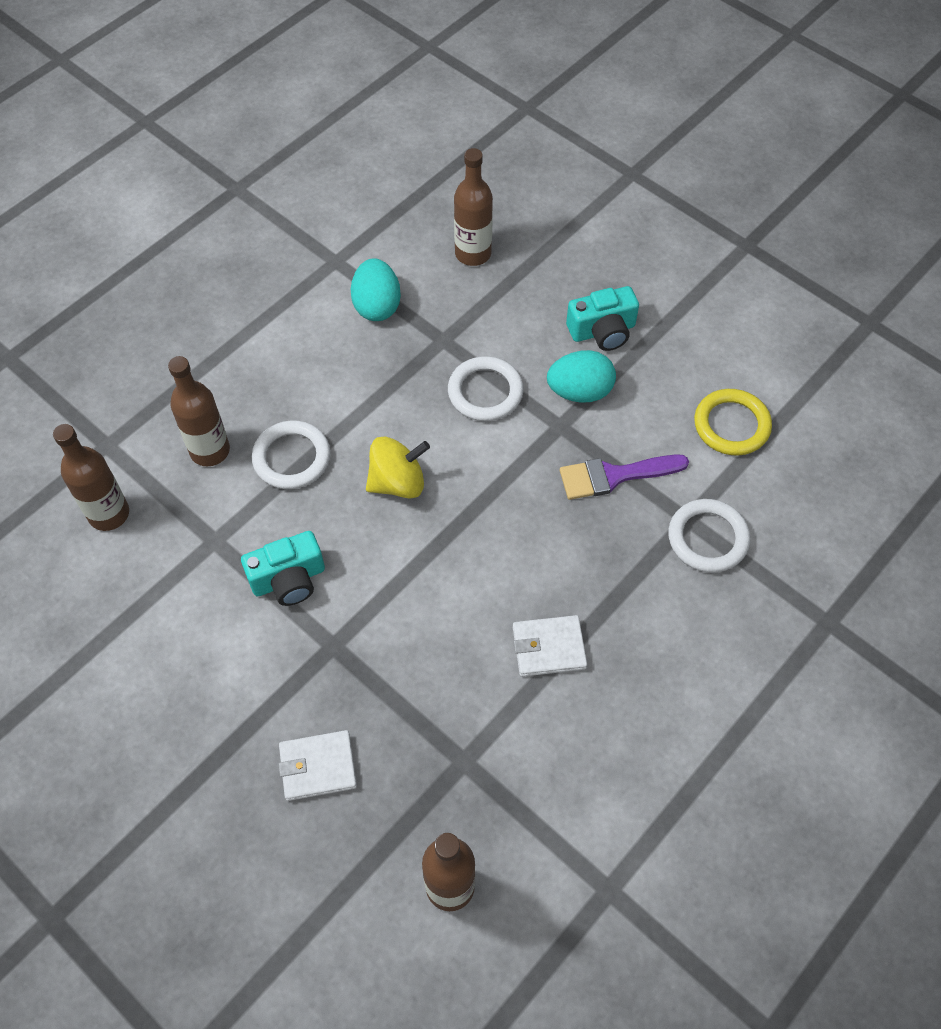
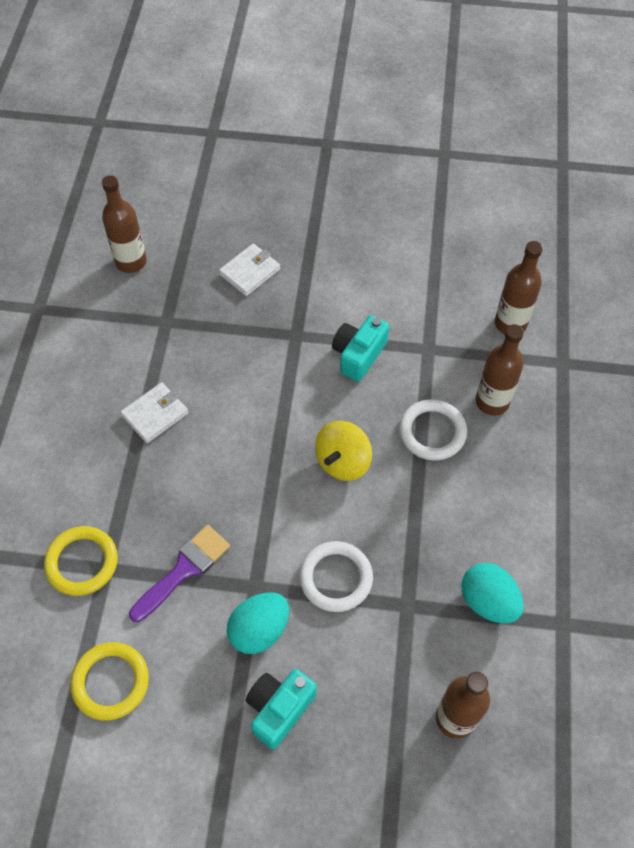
camera: 145 degrees right, 0 degrees up
white ring [668,499,750,573] -> yellow ring [44,526,118,596]

